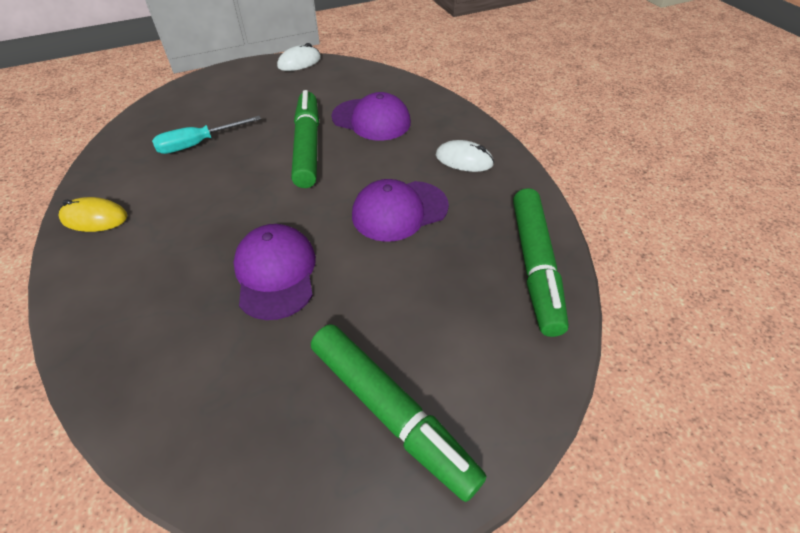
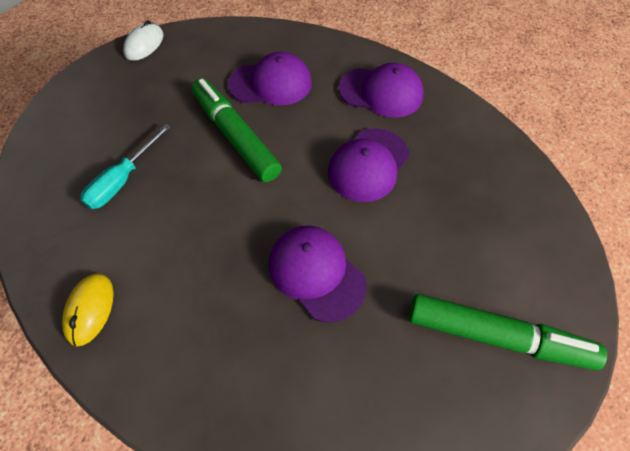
camera: 30 degrees left, 10 degrees up
yellow mouse [59,197,128,232] -> yellow mouse turned 60 degrees counterclockwise [62,273,114,346]
white mouse [436,140,494,172] -> purple cap [339,63,423,118]
green marker [513,188,569,337] -> none

